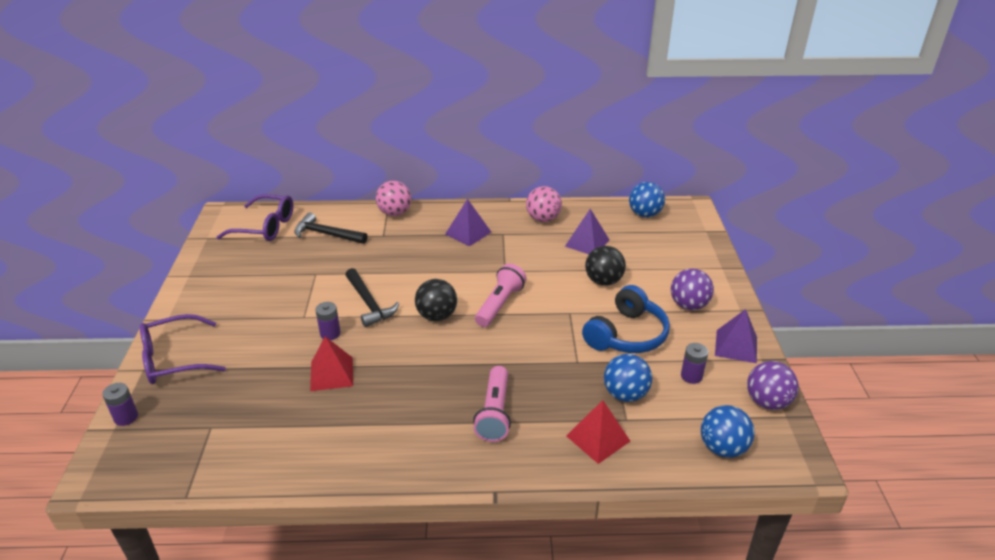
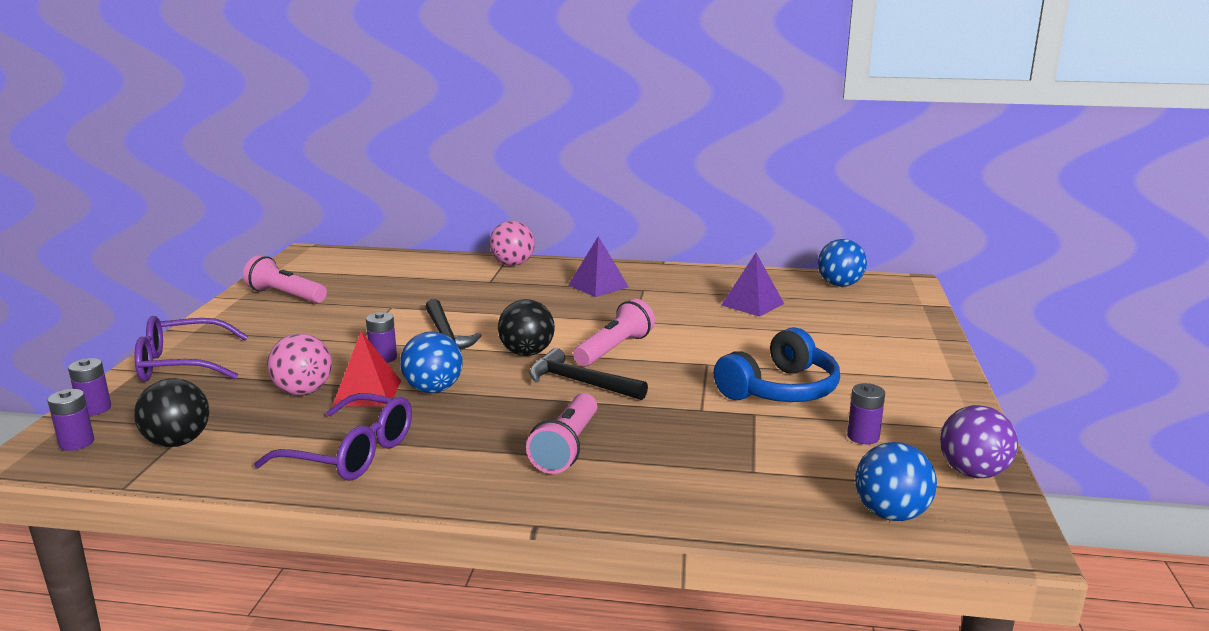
camera: 10 degrees right, 15 degrees down
purple glasses [217,194,293,241] -> purple glasses moved to [254,393,412,481]
black hammer [294,212,367,244] -> black hammer moved to [529,348,648,400]
pink ball [526,186,562,222] -> pink ball moved to [267,333,332,395]
red pyramid [566,400,630,464] -> none
black ball [585,246,626,286] -> black ball moved to [134,378,209,447]
blue ball [604,354,652,402] -> blue ball moved to [400,332,463,393]
purple ball [671,269,714,310] -> none
purple pyramid [715,309,757,363] -> none
none -> purple battery [48,389,94,451]
none -> pink flashlight [243,256,327,303]

